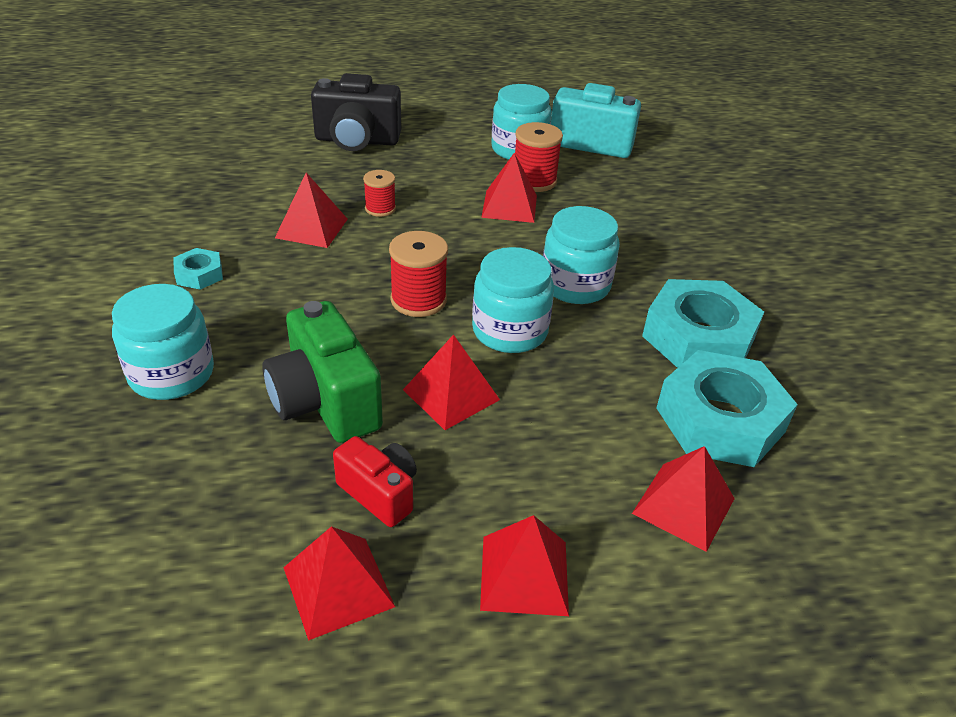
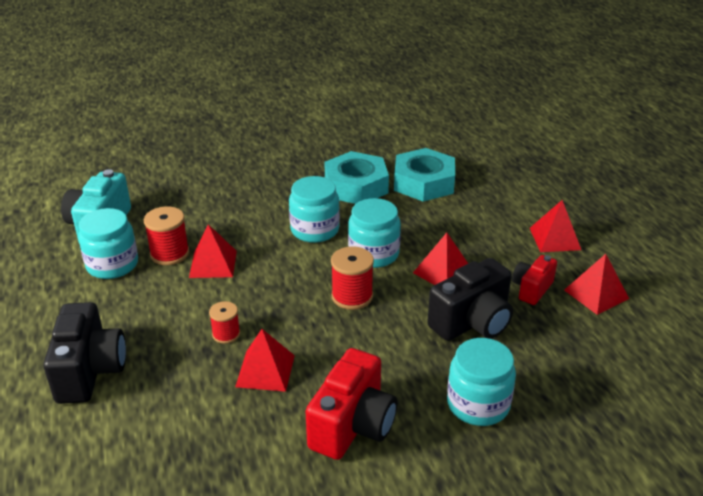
camera: 95 degrees left, 5 degrees down
turquoise nut [174,248,223,290] -> red camera [305,348,397,460]
green camera [262,301,383,443] -> black camera [427,258,513,341]
red pyramid [632,446,735,552] -> none

